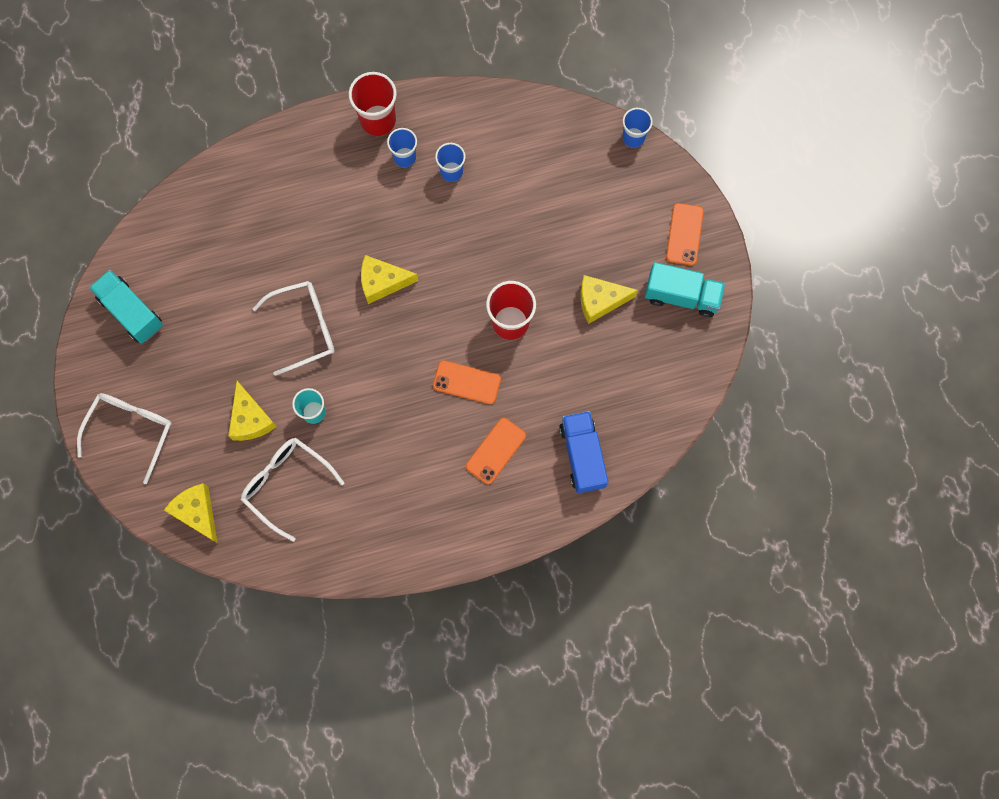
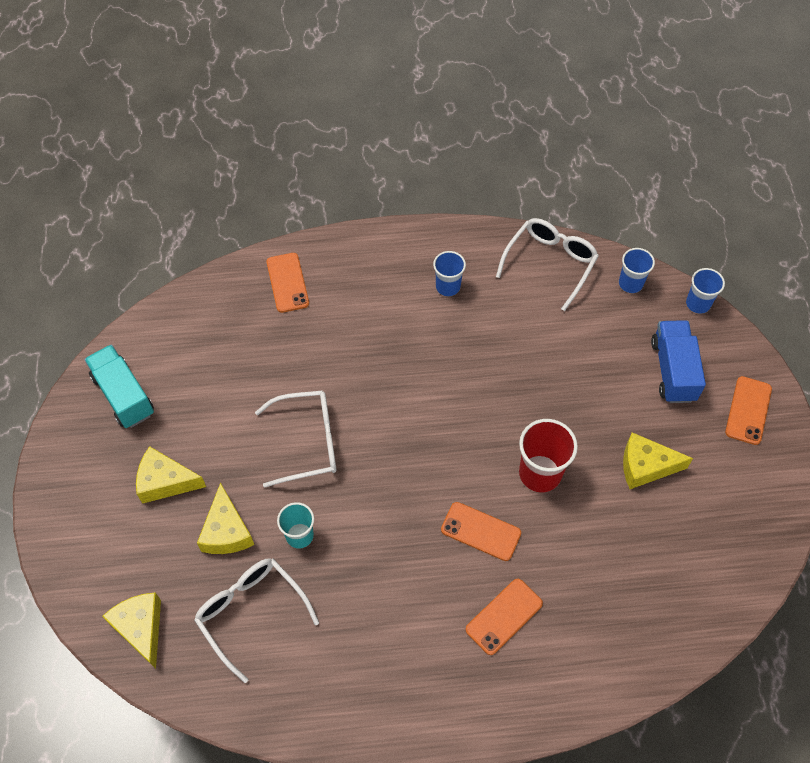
camera: 10 degrees right, 15 degrees down
white glasses [77,393,172,484] -> white glasses moved to [496,218,599,311]
red cup [349,72,397,136] -> none
yellow cheese [361,255,418,304] -> yellow cheese moved to [136,446,206,504]
blue cup [435,143,466,182] -> blue cup moved to [619,248,655,293]
blue truck [559,411,608,493] -> blue truck moved to [651,320,706,403]
turquoise truck [645,262,725,317] -> none
none -> orange phone [266,253,309,313]

